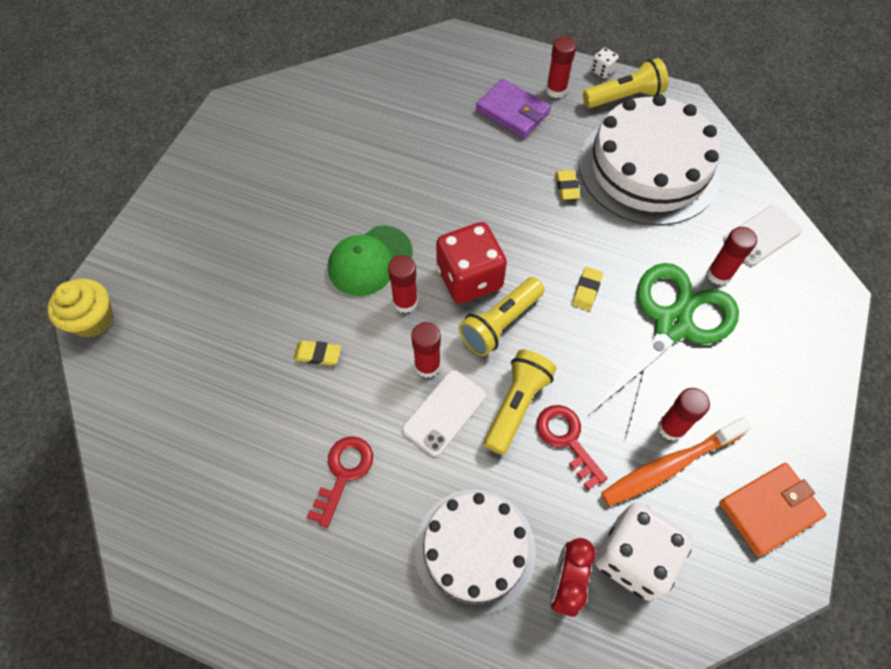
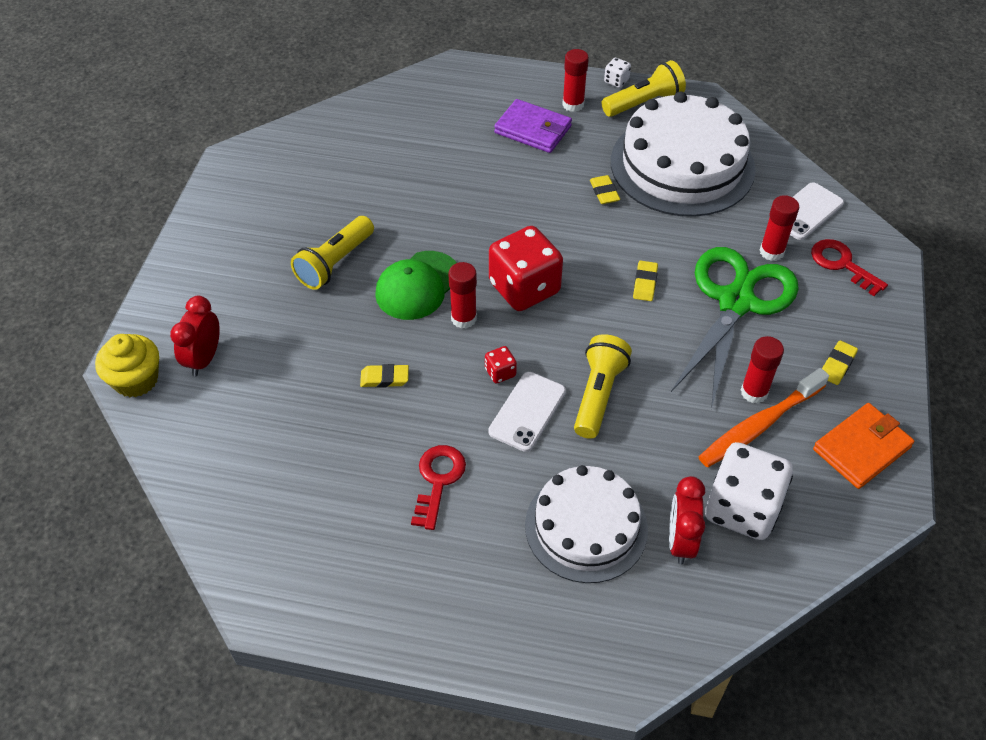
camera: 10 degrees left, 10 degrees down
red glue stick [411,322,441,378] -> red dice [485,346,517,384]
yellow flashlight [458,277,544,356] -> yellow flashlight moved to [291,216,374,290]
red key [537,405,608,490] -> red key moved to [811,239,888,296]
none -> red clock [170,296,220,377]
none -> yellow eraser [822,340,858,385]

